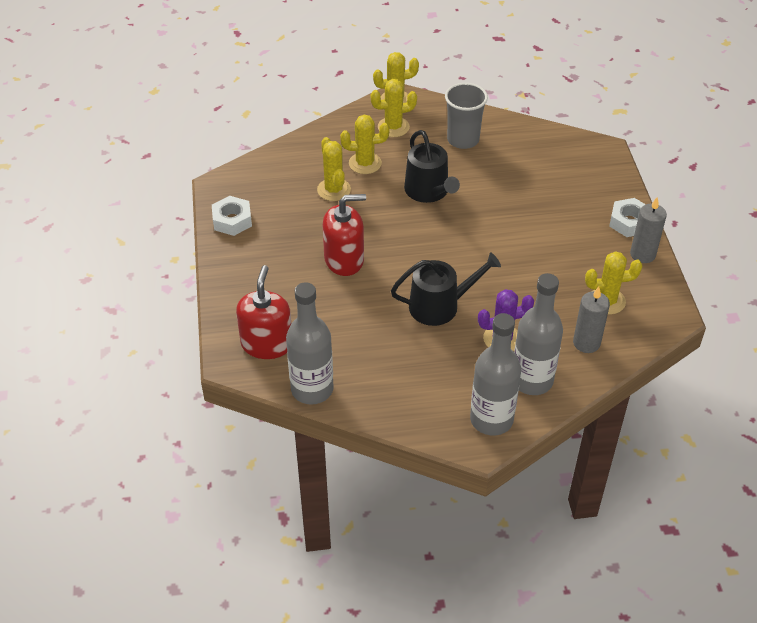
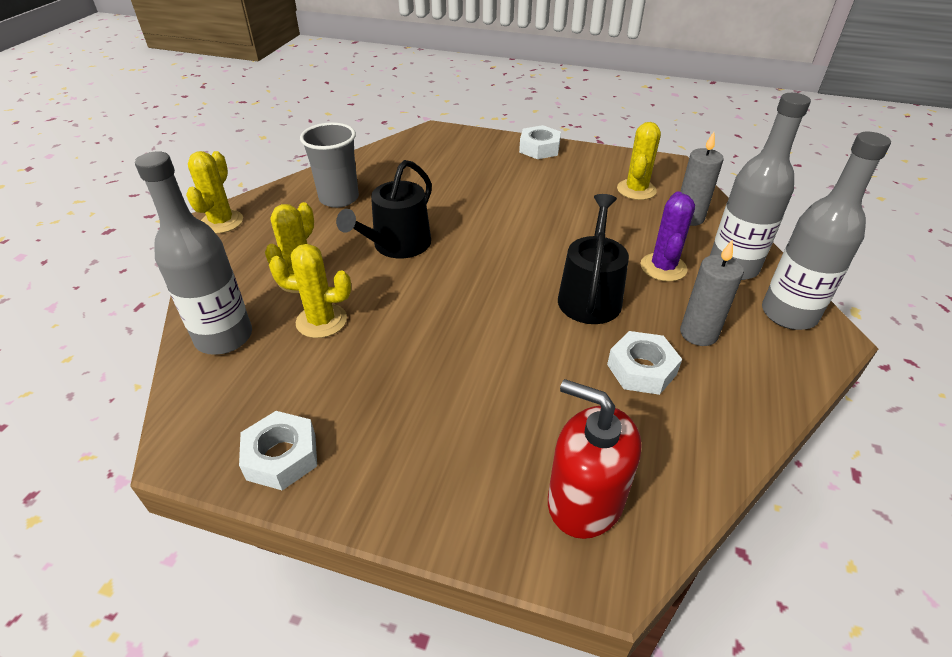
camera: 65 degrees left, 5 degrees down
grey bottle [286,282,333,405] -> grey bottle moved to [135,151,252,355]
red soap dispenser [323,194,366,276] -> none
yellow cactus [371,79,417,137] -> none
black watering can [404,130,460,203] -> black watering can turned 120 degrees clockwise [336,160,432,259]
grey candle [630,197,667,263] -> grey candle moved to [680,239,744,346]
none -> white nut [607,331,682,395]

